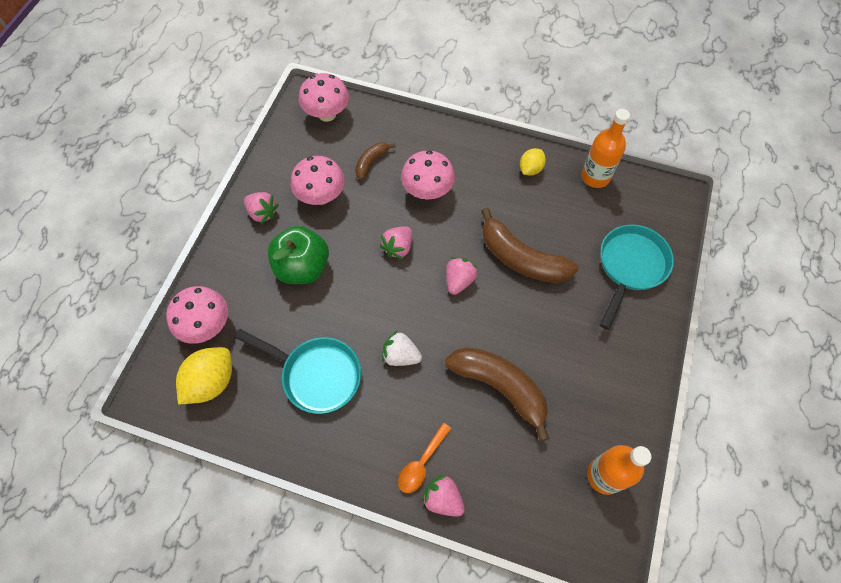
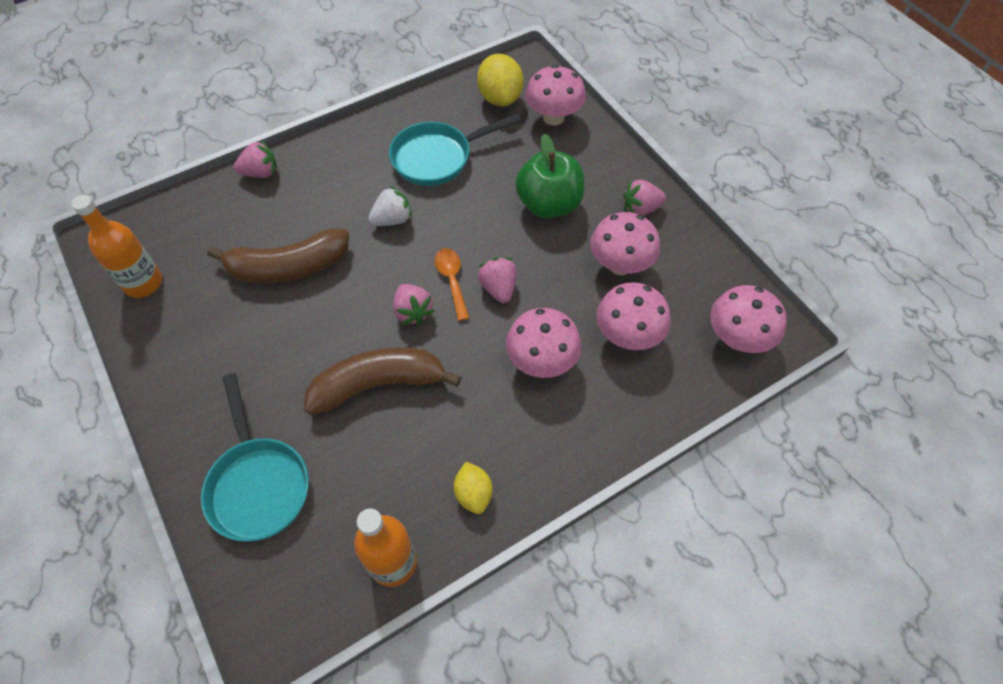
camera: 130 degrees right, 5 degrees down
brown banana [355,142,396,180] -> pink mushroom [596,282,671,350]
orange spoon [398,423,452,493] -> orange spoon moved to [434,248,469,321]

